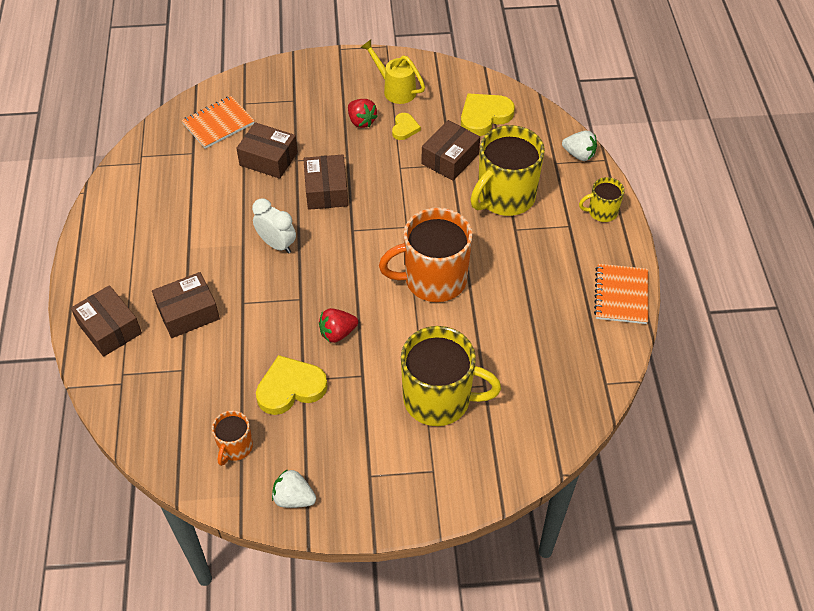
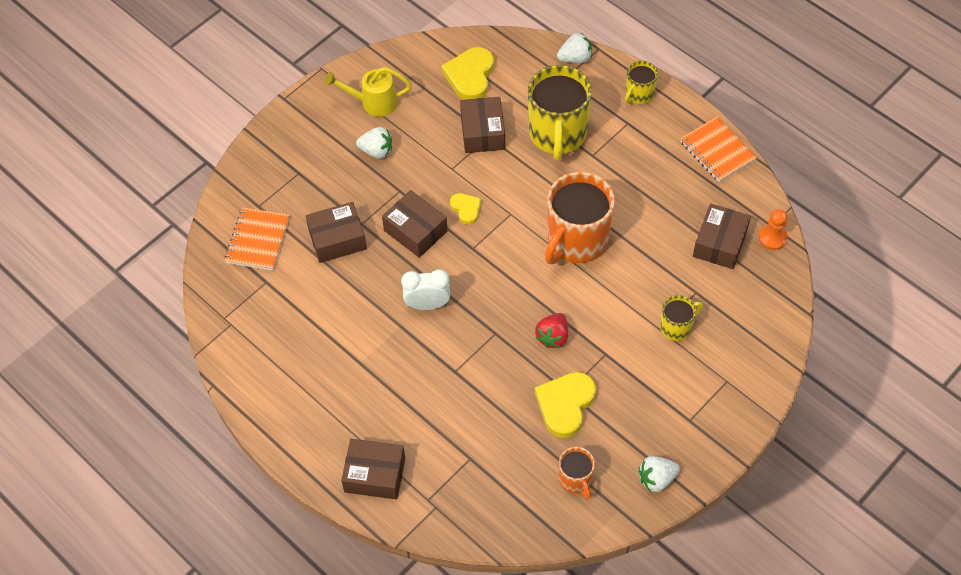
camera: 40 degrees left, 5 degrees up
brown box [152,272,220,338] -> brown box moved to [693,204,751,269]
red strawberry [348,99,378,128] -> white strawberry [356,127,392,159]
yellow heart [392,113,421,140] -> yellow heart moved to [450,193,481,225]
yellow mug [401,326,501,426] -> yellow mug [660,295,703,341], size x0.50
none -> orange pawn [759,209,788,250]

